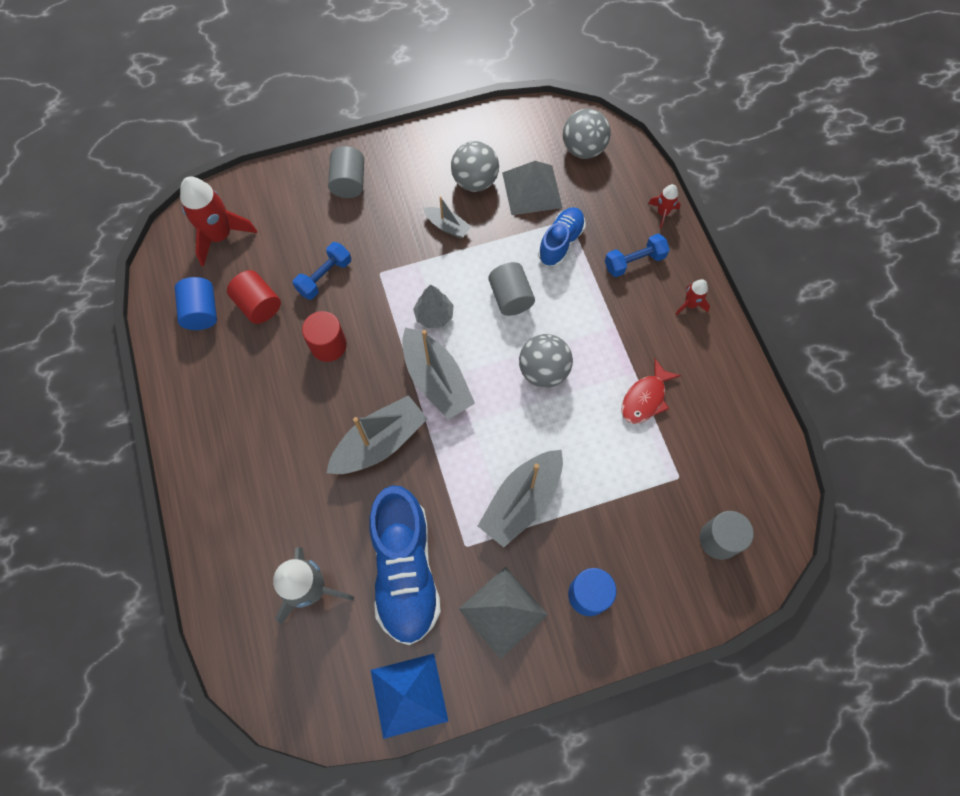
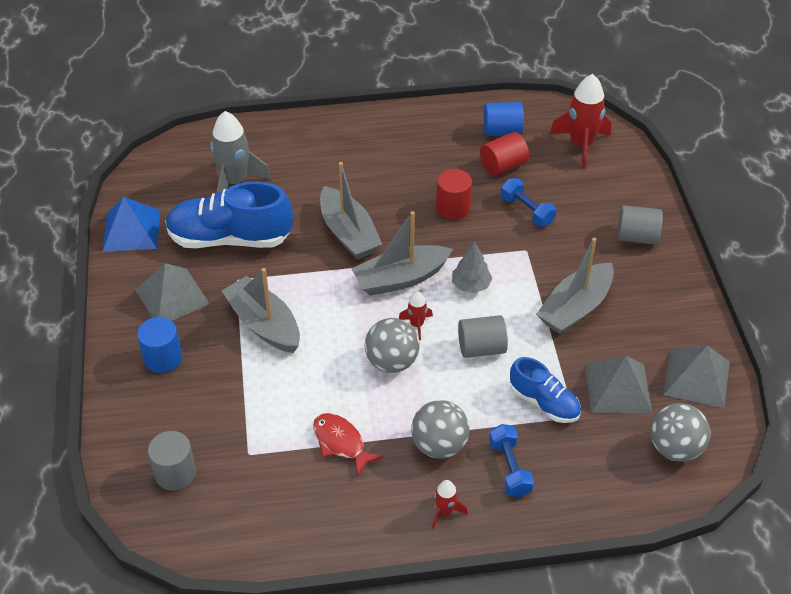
camera: 100 degrees right, 20 degrees down
grey boat [423,196,471,238] -> grey boat [536,238,614,335], size x1.88
grey ball [451,141,499,192] -> grey ball moved to [411,400,470,459]
red rocket [648,184,681,228] -> red rocket moved to [399,291,433,340]
none -> grey pyramid [663,345,730,408]

